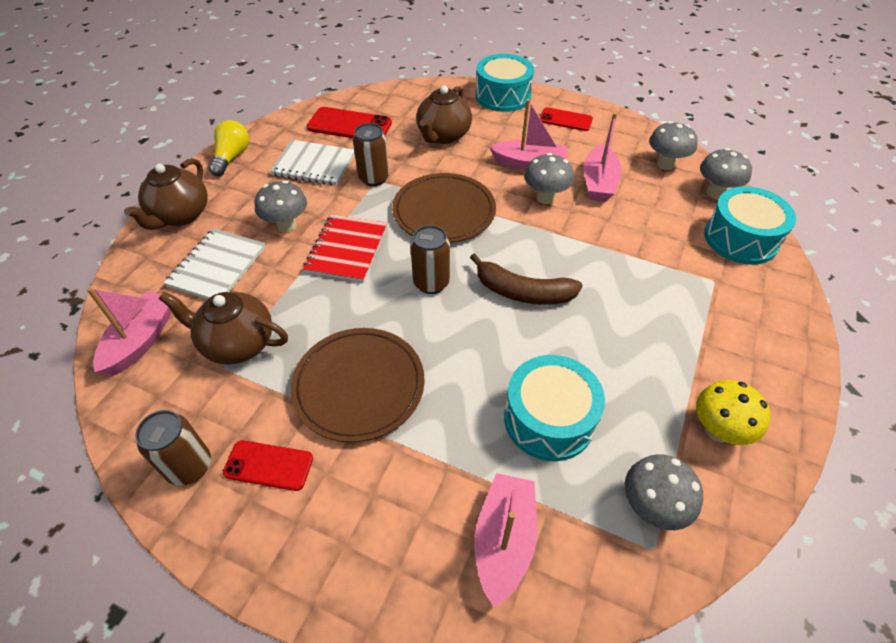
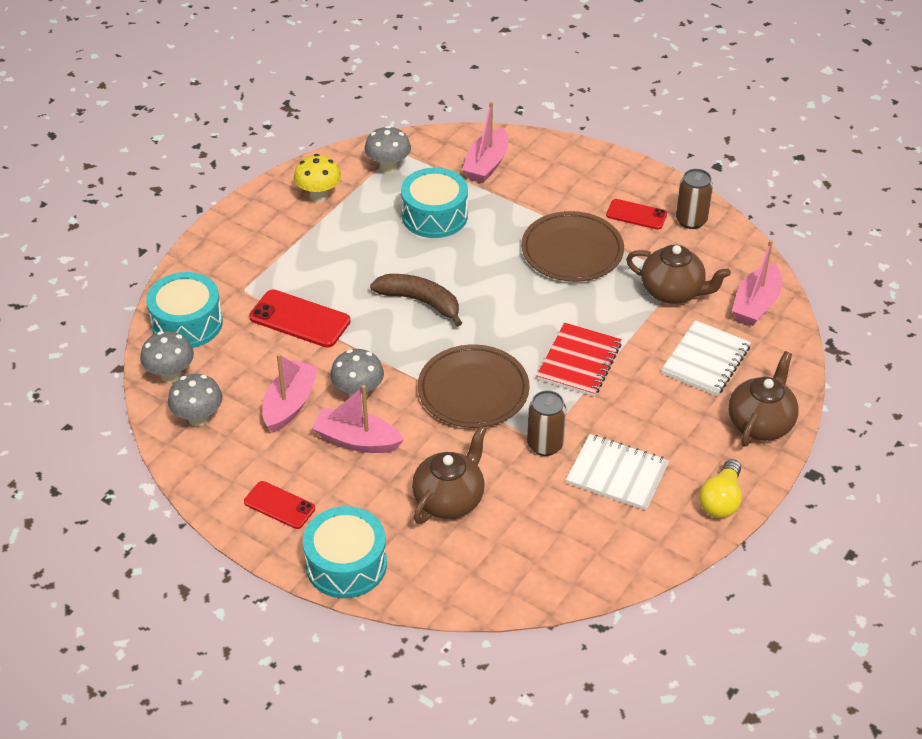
camera: 170 degrees left, 5 degrees down
grey mushroom [255,180,307,233] -> none
red phone [307,107,392,138] -> red phone moved to [249,290,351,348]
brown can [410,225,450,294] -> none

